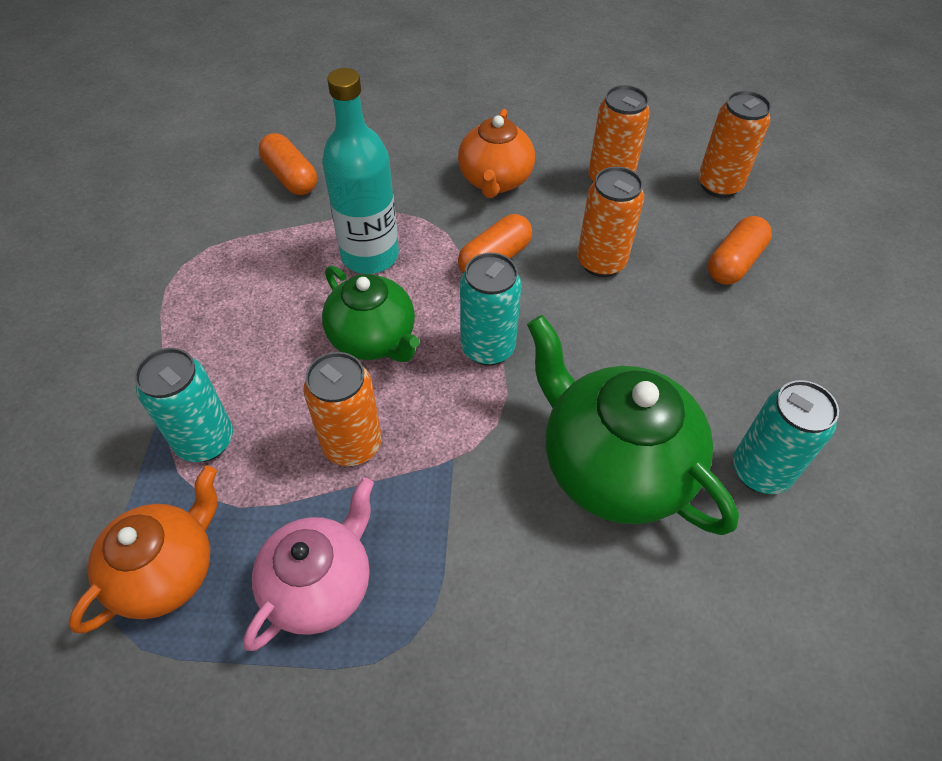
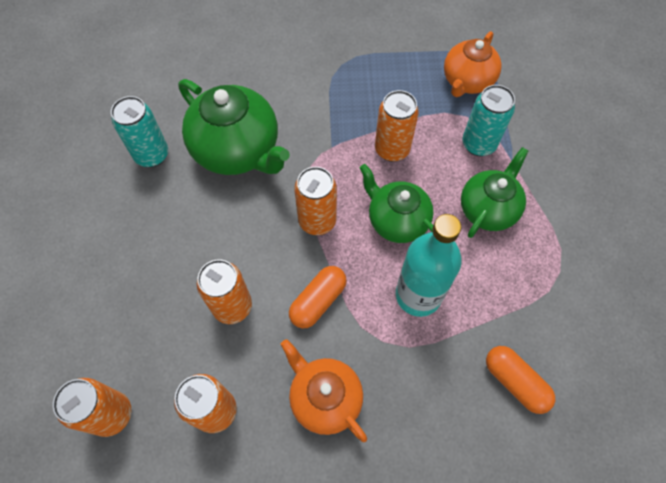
camera: 175 degrees right, 10 degrees up
pink teapot [243,477,374,651] -> none
orange teapot [458,109,535,198] -> orange teapot turned 45 degrees counterclockwise [281,339,367,442]
turquoise can [460,253,521,366] -> orange can [294,167,337,235]
orange capsule [708,216,772,285] -> none
none -> green teapot [461,147,529,238]

